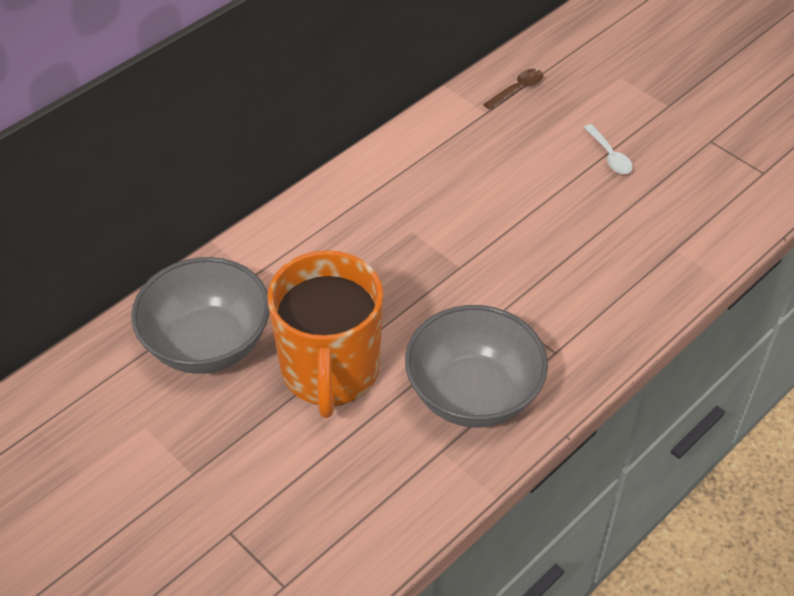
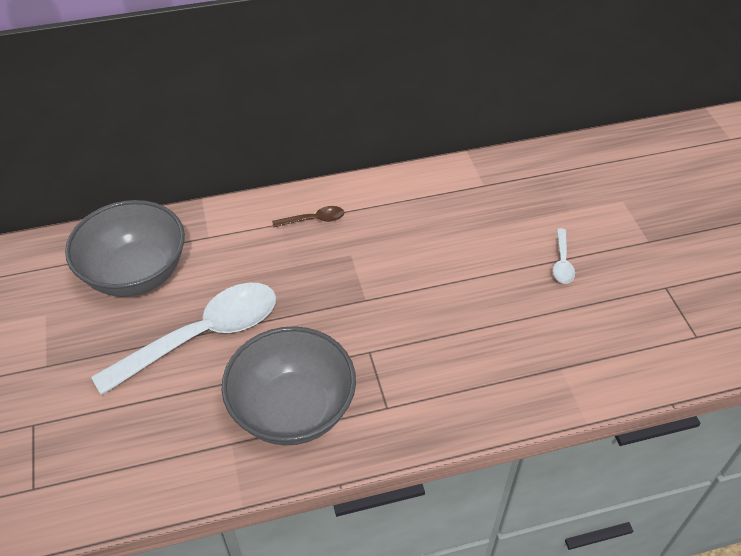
camera: 30 degrees right, 0 degrees up
orange mug [267,250,383,418] -> white spoon [91,283,276,395]
brown spoon [483,69,543,109] -> brown spoon moved to [272,206,344,227]

